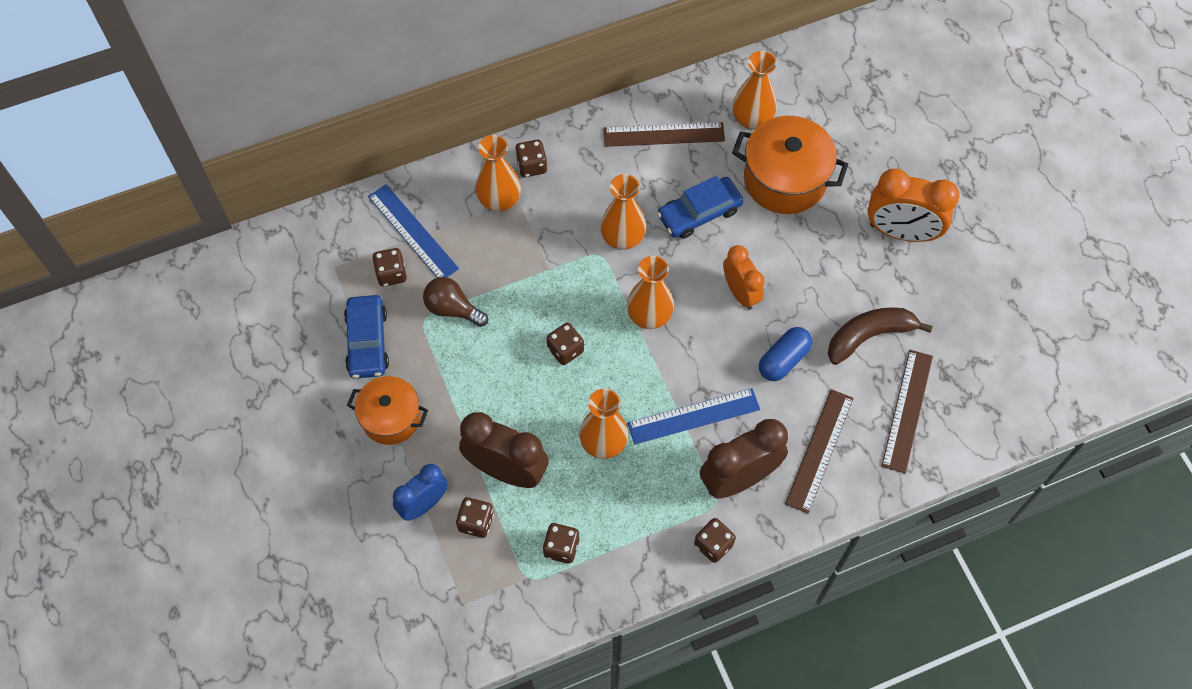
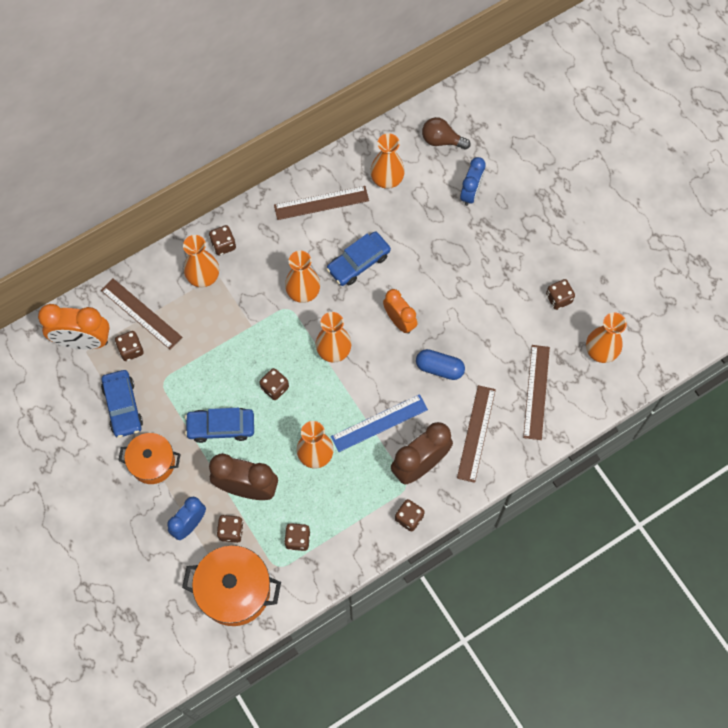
camera: 10 degrees left, 5 degrees up
blue ruler [368,184,459,278] -> brown ruler [101,278,182,350]
brown light bulb [423,277,488,327] -> brown light bulb moved to [422,117,471,150]
orange pot [732,116,848,214] -> orange pot moved to [182,545,281,626]
blue capsule [759,327,812,381] -> blue capsule turned 75 degrees clockwise [416,349,465,380]
brown banana [828,307,933,365] -> none
orange clock [868,169,959,242] -> orange clock moved to [38,304,110,350]
none -> blue car [185,408,254,443]
none -> blue clock [460,157,486,206]
none -> brown dice [546,279,575,310]
none -> orange vase [586,312,627,363]

